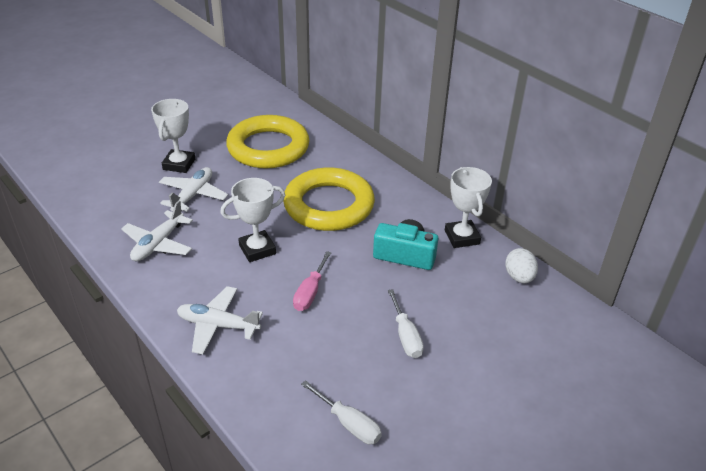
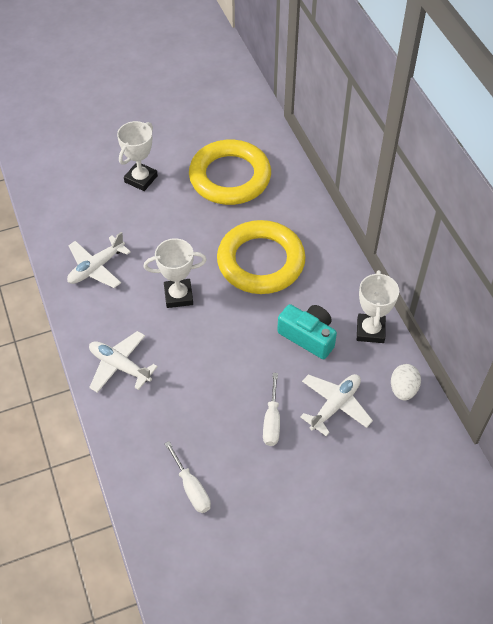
camera: 20 degrees right, 15 degrees up
white plane [159,167,228,212] -> white plane moved to [300,374,373,436]
pink screwdriver [293,251,331,311] -> none

